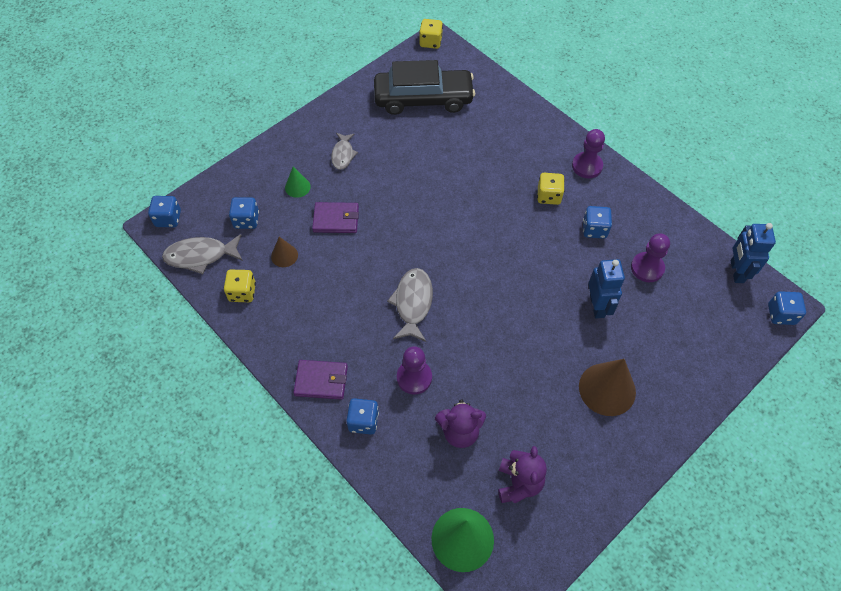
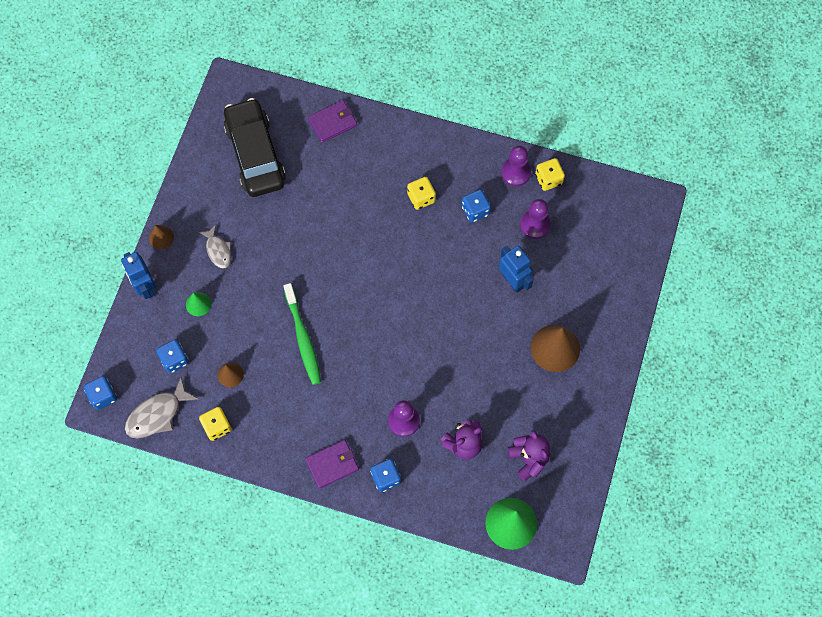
camera: 30 degrees left, 10 degrees up
purple wallet [312,202,359,233] -> purple wallet moved to [308,100,357,143]
black car [374,60,475,115] -> black car turned 75 degrees counterclockwise [224,98,286,197]
grey fish [387,268,433,342] -> none
yellow dice [419,19,443,49] -> yellow dice moved to [535,158,565,191]
purple pawn [572,129,605,178] -> purple pawn moved to [501,146,531,186]
blue robot [731,223,776,283] -> blue robot moved to [121,252,156,299]
blue dice [768,291,806,325] -> none
none -> brown cone [149,225,174,249]
none -> green toothbrush [284,283,321,385]

